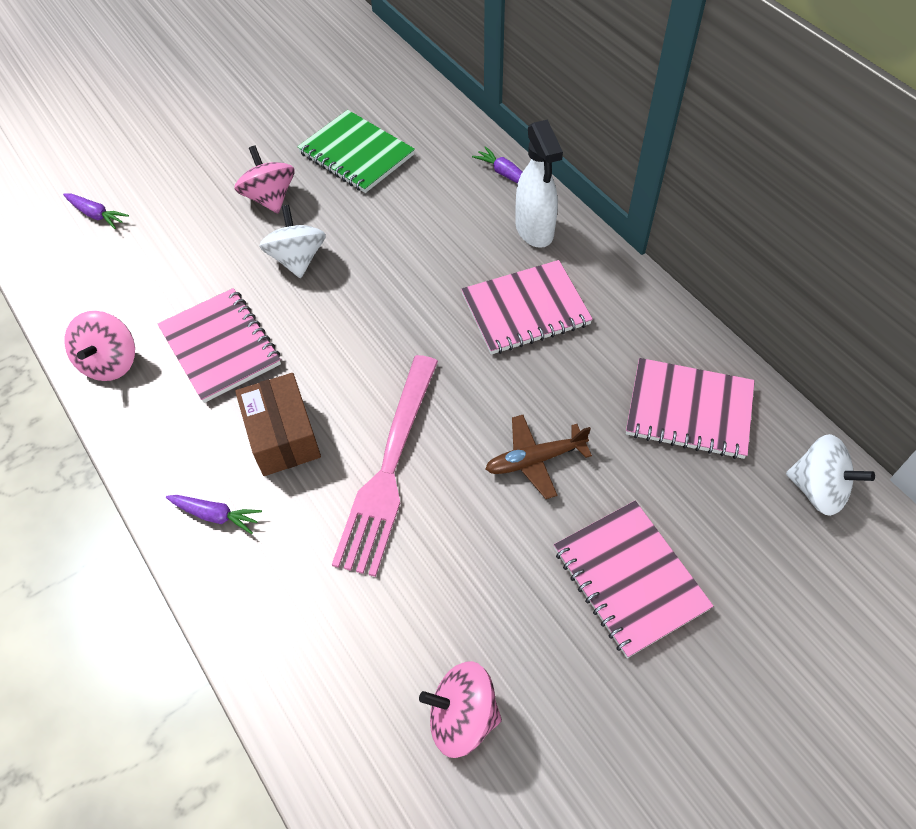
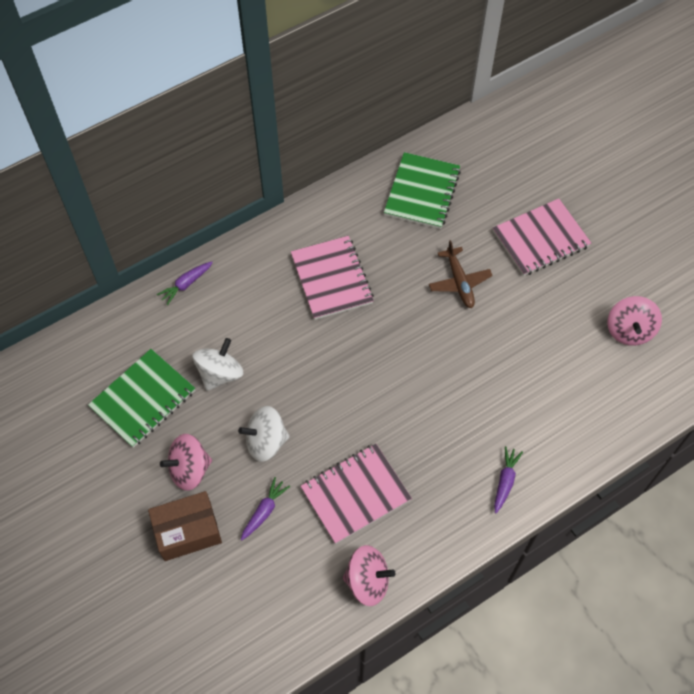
camera: 90 degrees left, 5 degrees up
purple carrot [63,193,129,229] -> purple carrot moved to [241,477,290,540]
brown box [235,373,321,476] -> brown box moved to [148,491,222,561]
pink fork [332,355,438,577] -> none
white spray bottle [515,119,563,248] -> none
pink notebook [626,358,755,459] -> green notebook [384,152,461,229]
white spinning top [786,434,875,516] -> white spinning top moved to [193,338,244,391]

